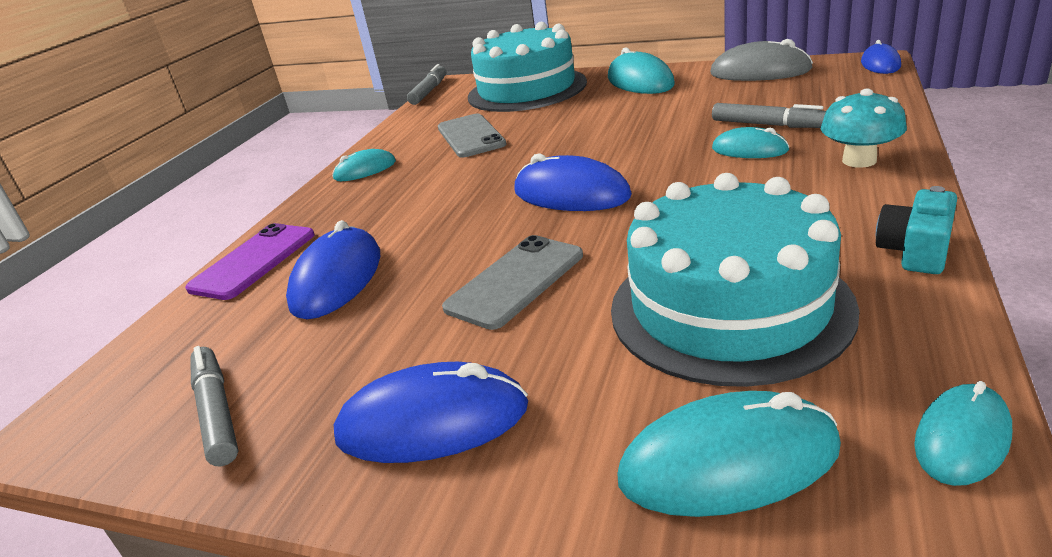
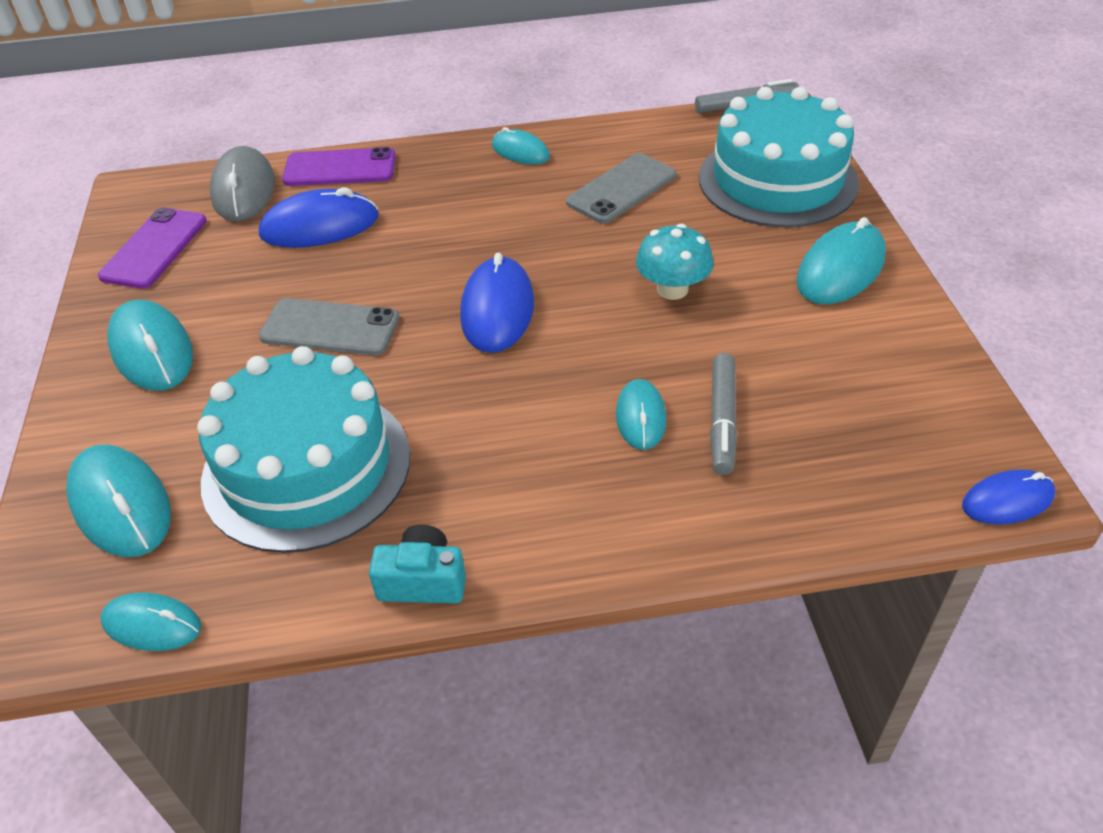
camera: 60 degrees right, 15 degrees up
grey marker [190,346,238,466] -> purple phone [98,208,207,289]
blue mouse [333,362,528,463] -> turquoise mouse [107,300,193,391]
grey mouse [710,39,813,81] -> grey mouse moved to [210,146,275,221]
turquoise mushroom [821,88,907,168] -> turquoise mushroom moved to [636,224,714,300]

